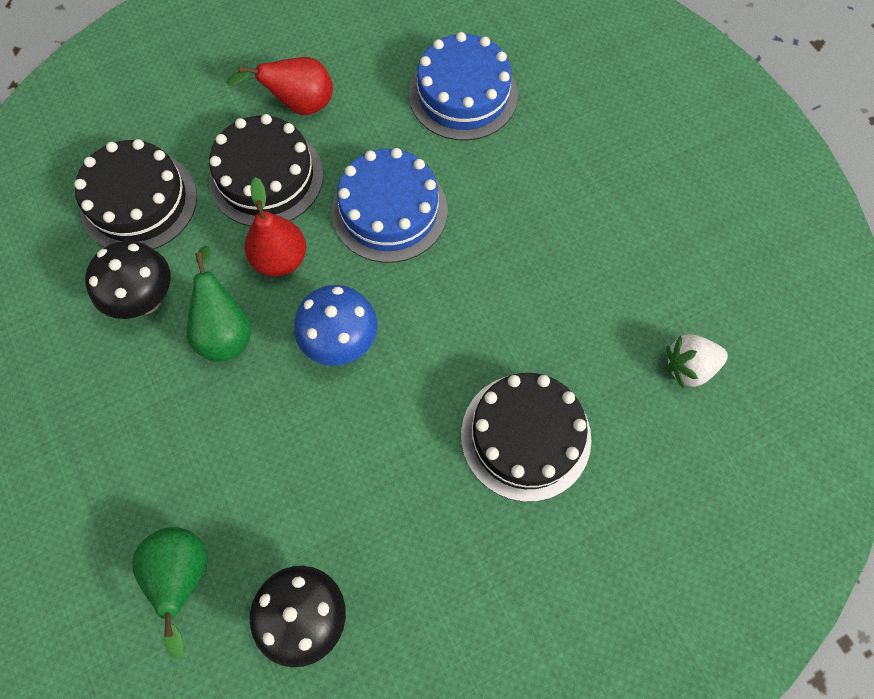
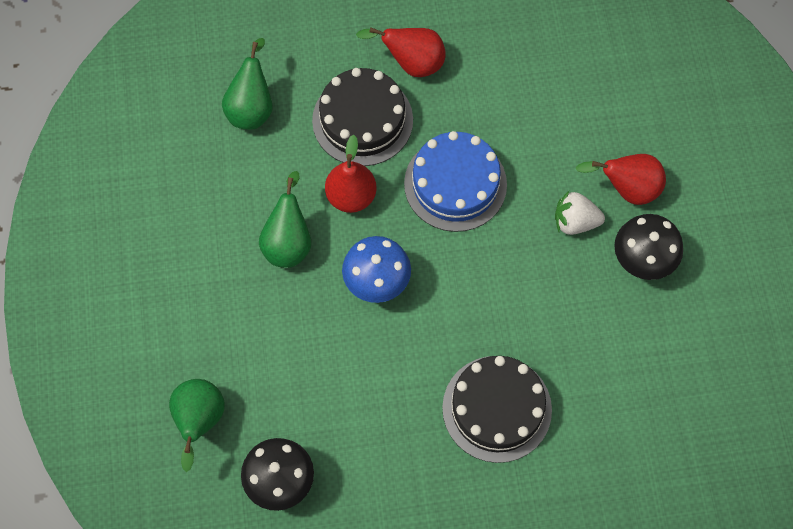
camera: 20 degrees right, 0 degrees up
black cake [74,139,197,249] -> green pear [222,38,273,130]
black mushroom [85,241,171,319] -> black mushroom moved to [614,214,683,280]
blue cake [409,32,518,141] -> none
white strawberry [666,334,728,388] -> white strawberry moved to [555,191,605,235]
none -> red pear [575,154,666,205]

